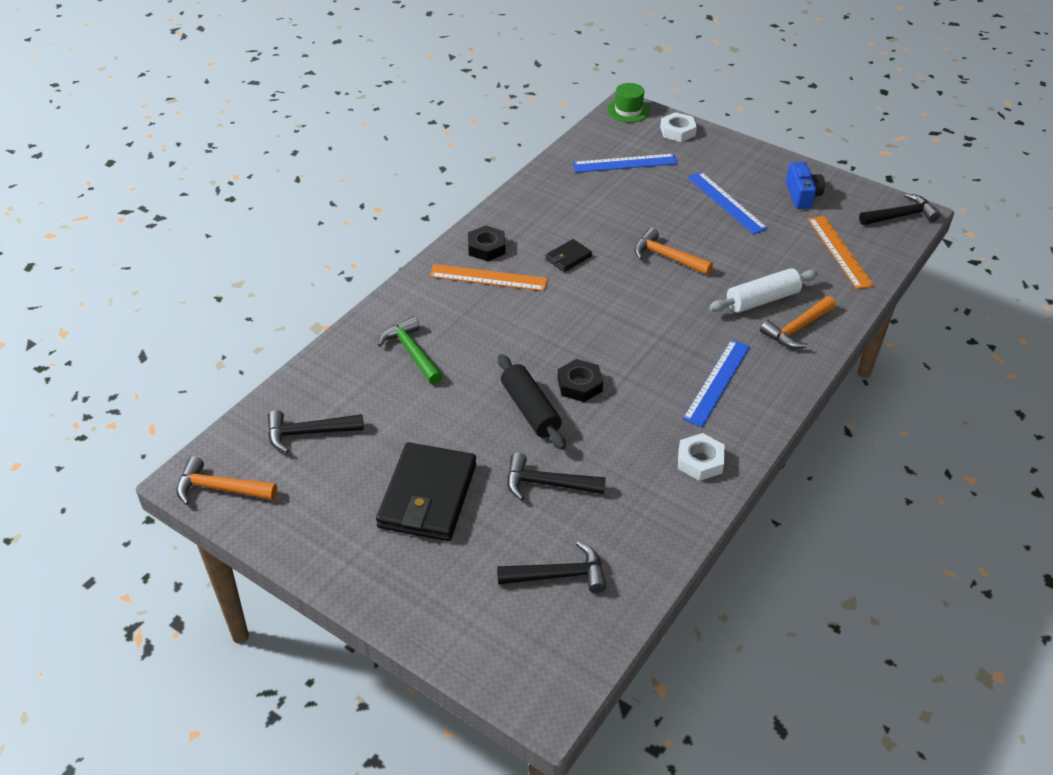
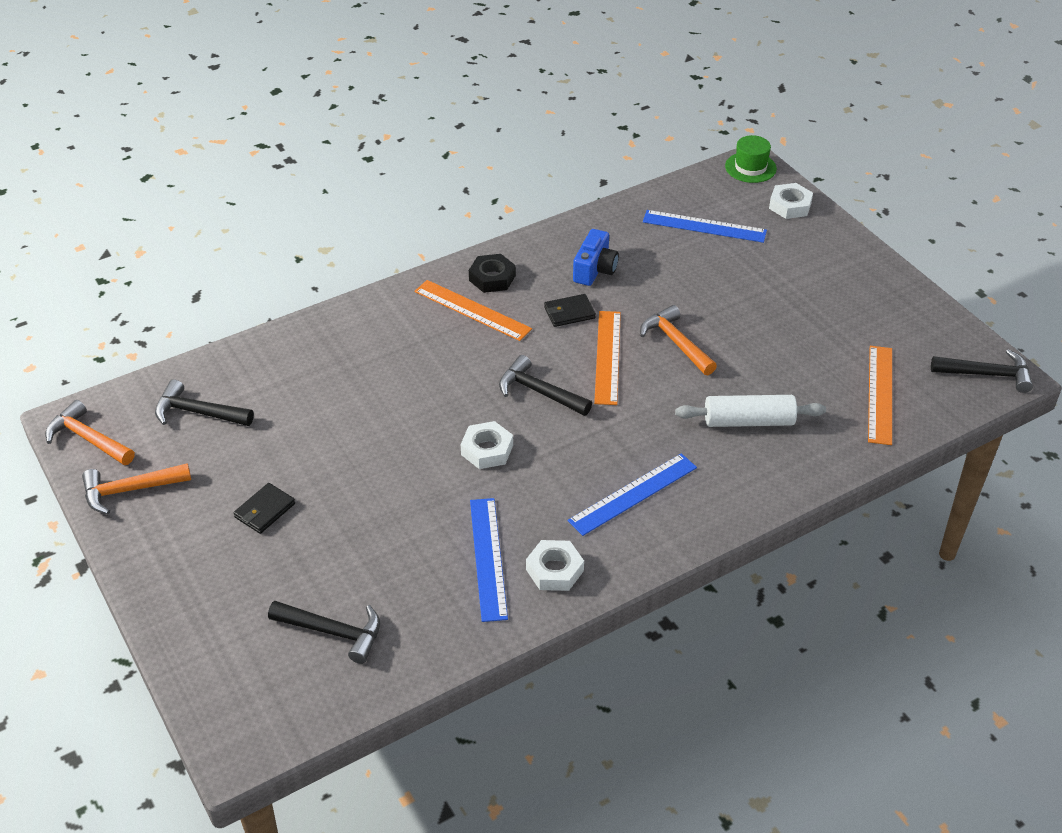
camera: 25 degrees right, 0 degrees up
black wallet [376,442,476,541] -> black wallet [233,483,295,534], size x0.47
green hammer [378,317,443,385] -> none
black rolling pin [498,354,566,450] -> none
black hammer [507,452,606,501] -> black hammer moved to [499,355,592,416]
black nut [557,359,603,402] -> white nut [461,421,513,469]
blue ruler [687,172,768,234] -> blue ruler moved to [470,498,508,622]
orange hammer [760,296,836,349] -> orange hammer moved to [82,463,191,514]
blue camera [786,162,825,209] -> blue camera moved to [573,229,619,286]
none -> orange ruler [594,311,621,405]

